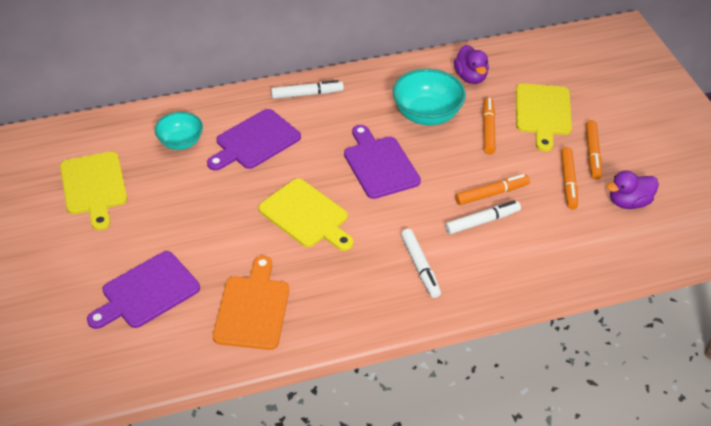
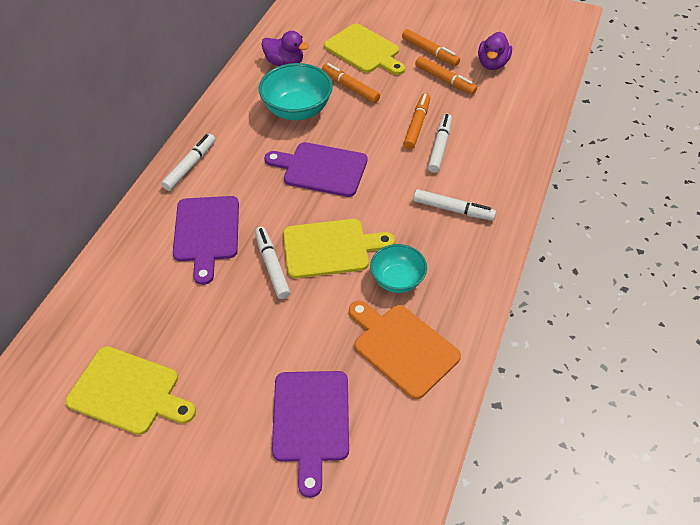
camera: 50 degrees left, 5 degrees up
turquoise bowl [154,112,203,150] -> turquoise bowl moved to [370,244,427,293]
none -> white marker [255,227,291,299]

